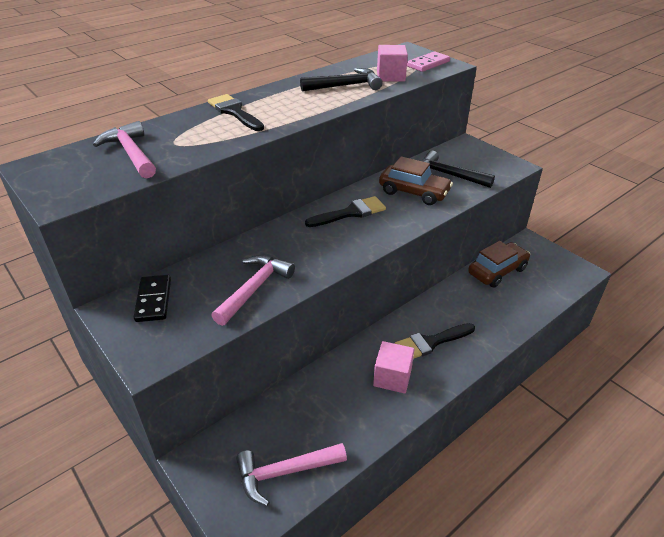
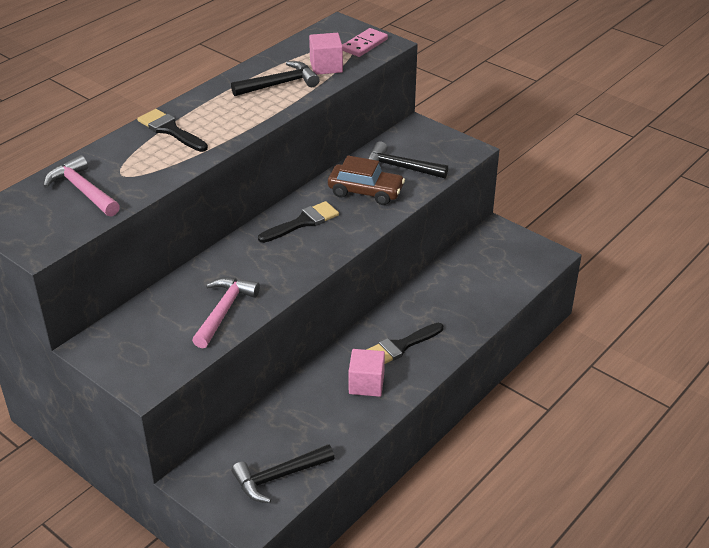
camera: 10 degrees left, 0 degrees up
black domino [134,275,171,322] -> none
pink hammer [236,443,347,506] -> black hammer [232,444,335,503]
brown car [468,241,530,288] -> none

